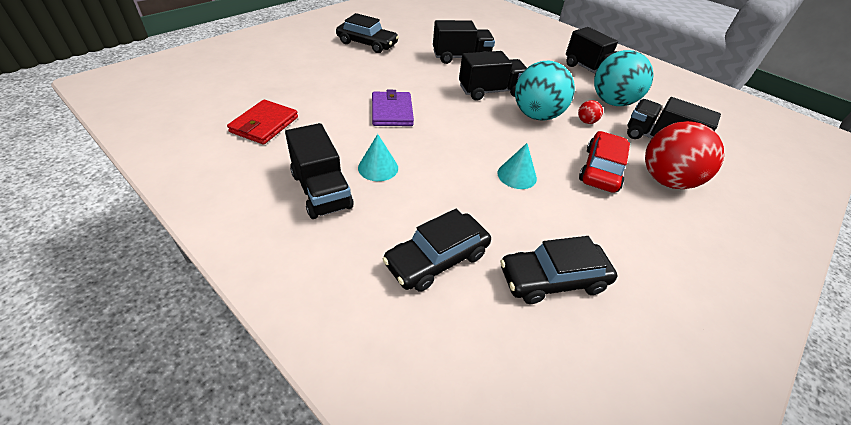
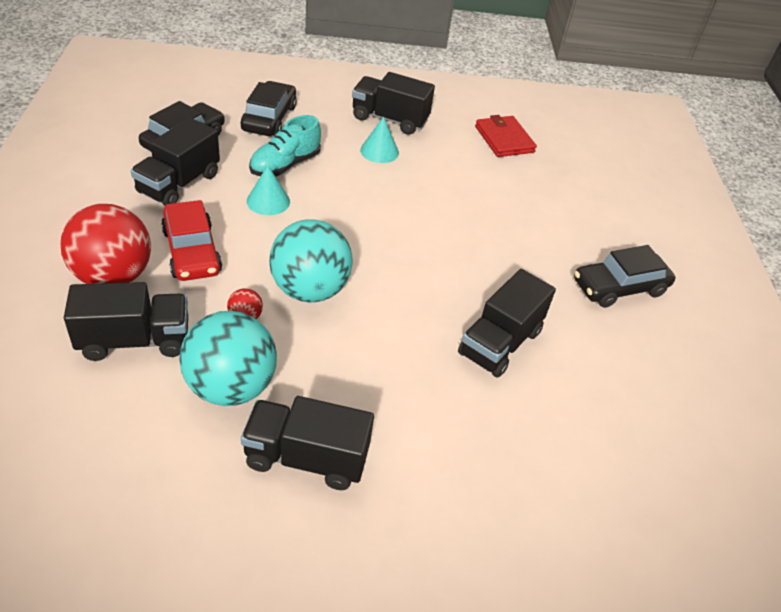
camera: 135 degrees right, 0 degrees up
purple wallet [372,90,414,126] -> none
black truck [459,51,527,101] -> black truck moved to [131,118,220,207]
none -> turquoise shoe [249,115,321,177]

